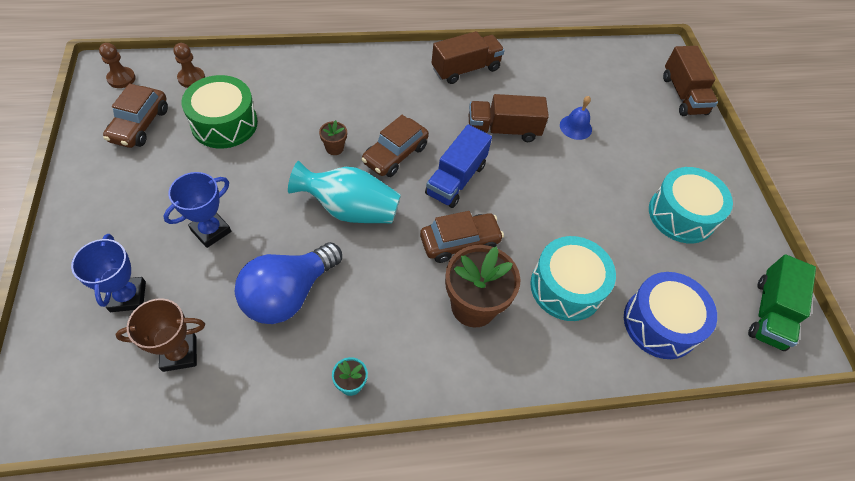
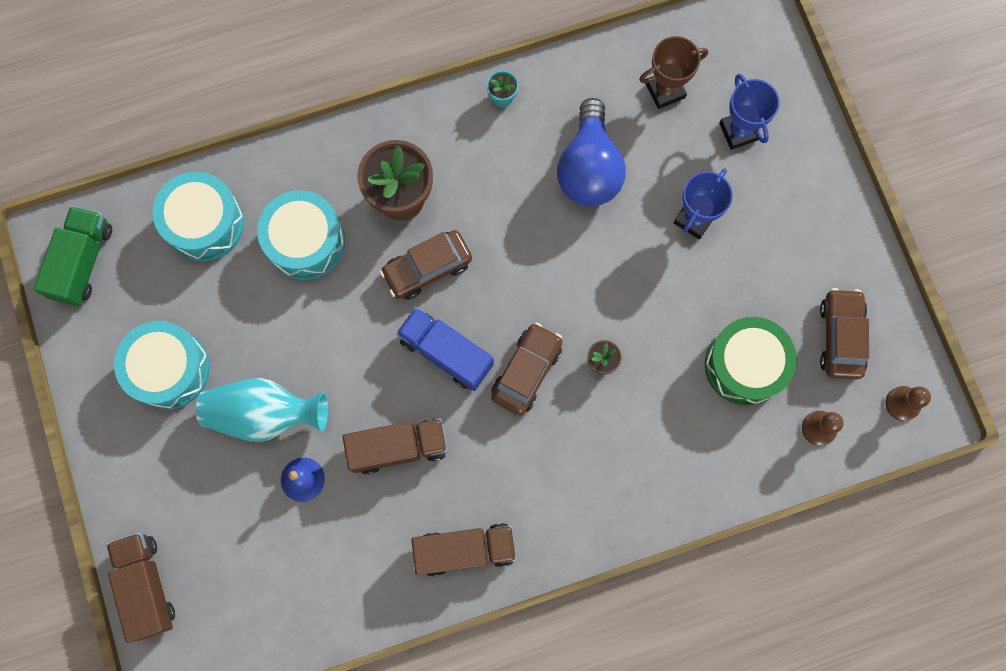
camera: 175 degrees right, 20 degrees up
blue light bulb [235,242,342,324] -> blue light bulb turned 150 degrees clockwise [557,98,626,206]
turquoise vase [288,161,401,223] -> turquoise vase moved to [196,378,328,442]
blue truck [425,124,492,208] -> blue truck turned 75 degrees counterclockwise [396,307,494,391]
brown truck [432,31,505,84] -> brown truck turned 150 degrees counterclockwise [411,523,517,577]
blue drum [624,272,717,359] -> turquoise drum [153,172,244,261]

